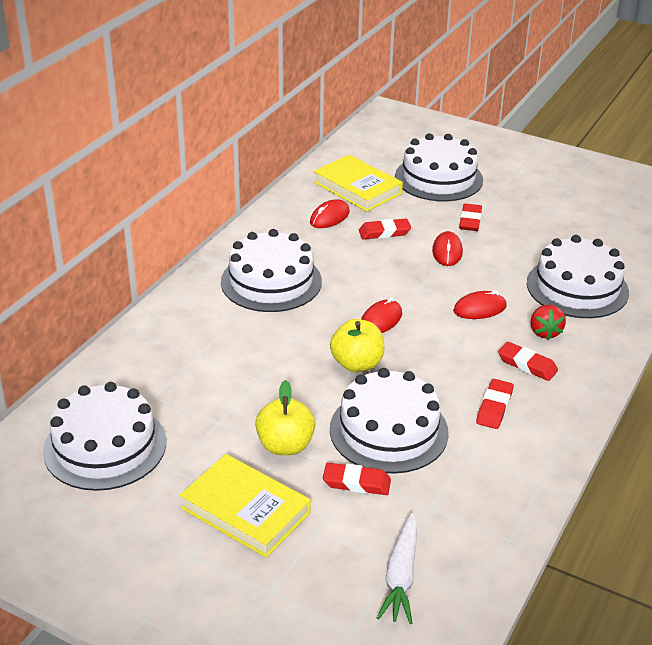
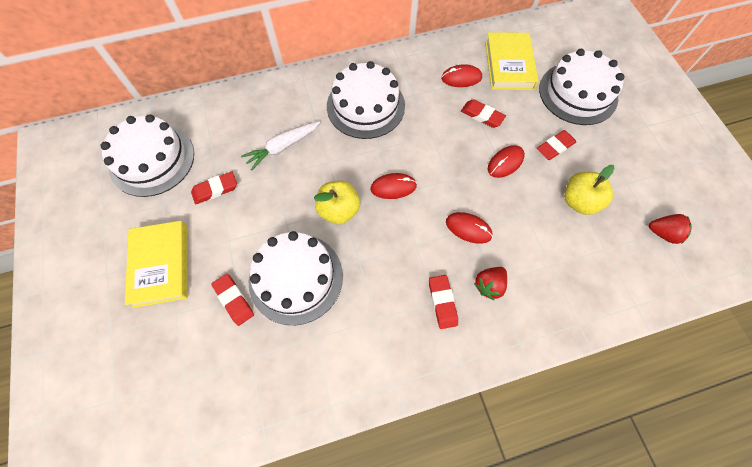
camera: 45 degrees right, 30 degrees up
yellow apple [255,380,315,455] -> yellow apple moved to [564,165,615,215]
white carrot [377,513,417,624] -> white carrot moved to [241,121,320,171]
red eraser [476,379,514,429] -> red eraser moved to [191,172,237,204]
white cake [527,235,629,318] -> none
none -> red strawberry [649,214,692,244]

